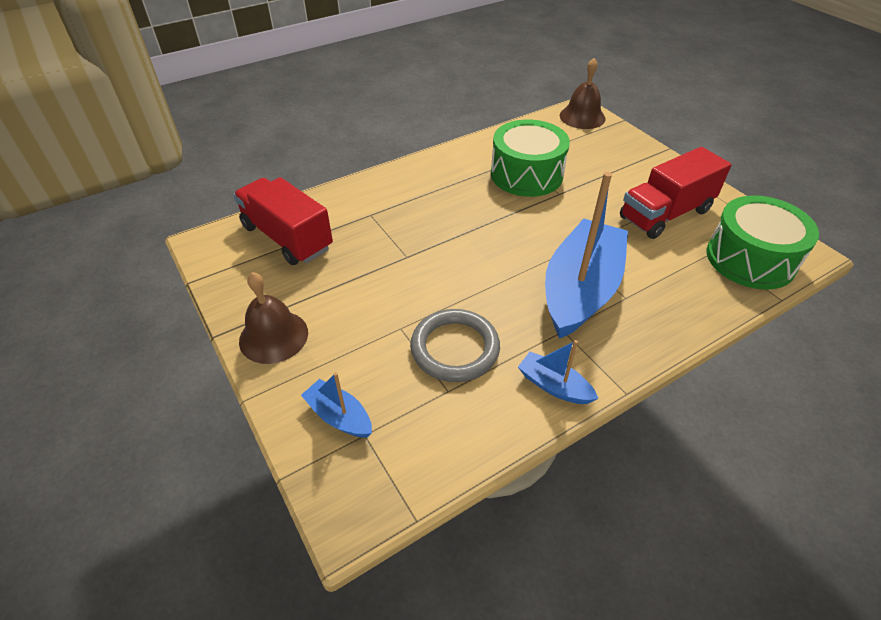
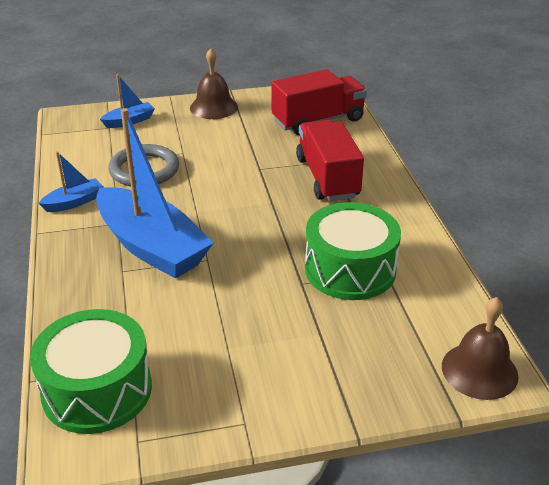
camera: 110 degrees right, 10 degrees down
red truck [620,147,732,239] -> red truck moved to [296,120,364,201]

